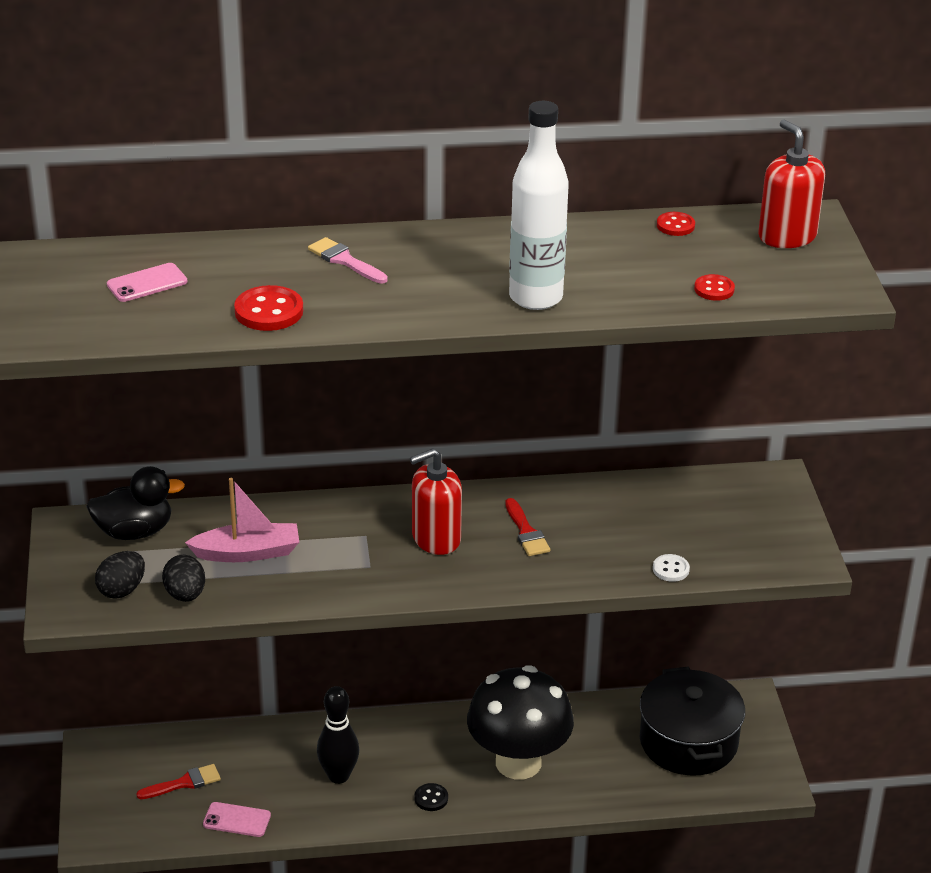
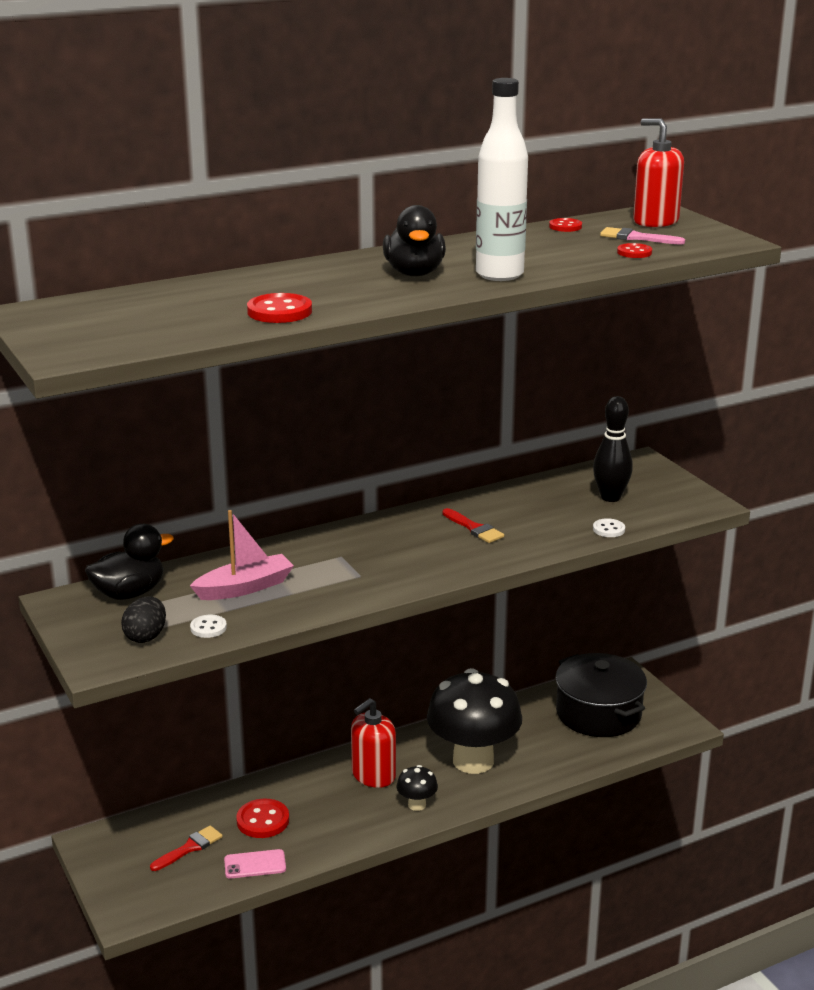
camera: 20 degrees left, 10 degrees down
pink phone [107,263,187,302] -> none
black egg [162,555,205,602] -> white button [190,615,227,638]
pink brush [308,237,388,284] -> pink brush moved to [600,227,685,245]
black bowling pin [317,686,359,784] -> black bowling pin moved to [593,396,633,502]
red soap dispenser [410,448,462,555] -> red soap dispenser moved to [351,698,396,788]
black button [415,783,448,811] -> black mushroom [397,765,438,811]
none -> red button [236,799,289,838]
none -> black duck [383,205,446,276]

